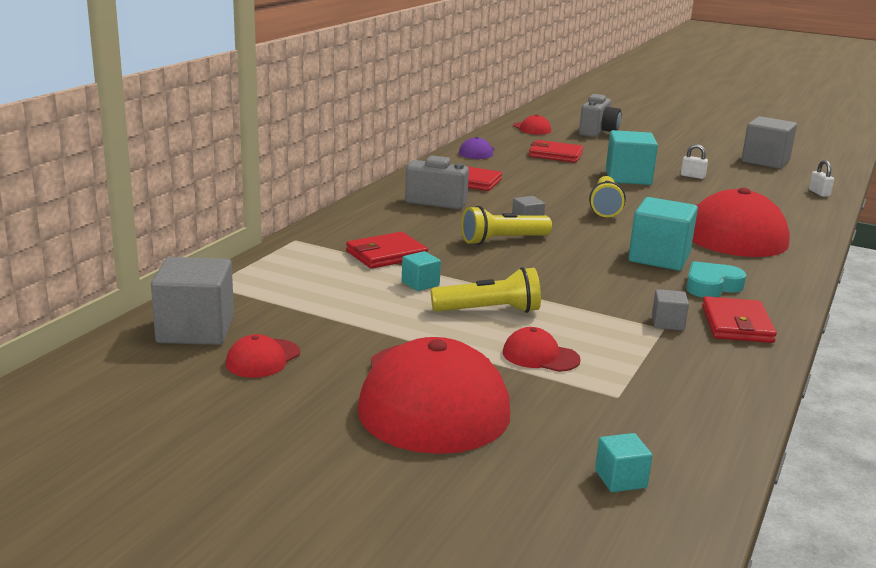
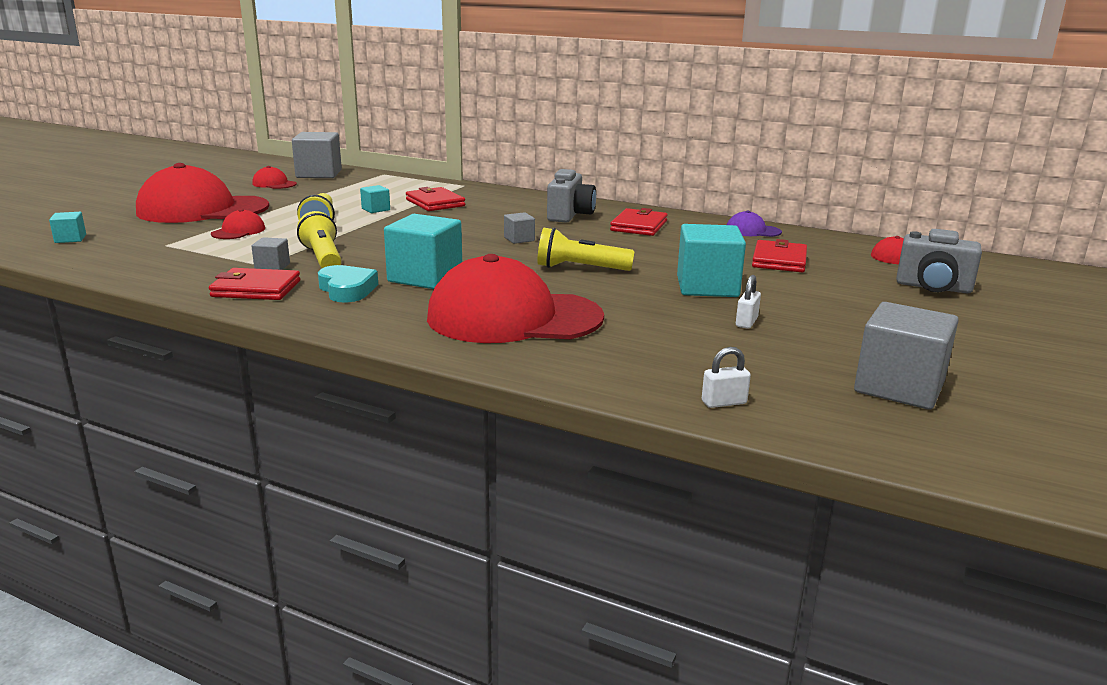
camera: 90 degrees right, 0 degrees up
yellow flashlight [461,206,552,245] -> yellow flashlight moved to [297,211,342,268]

